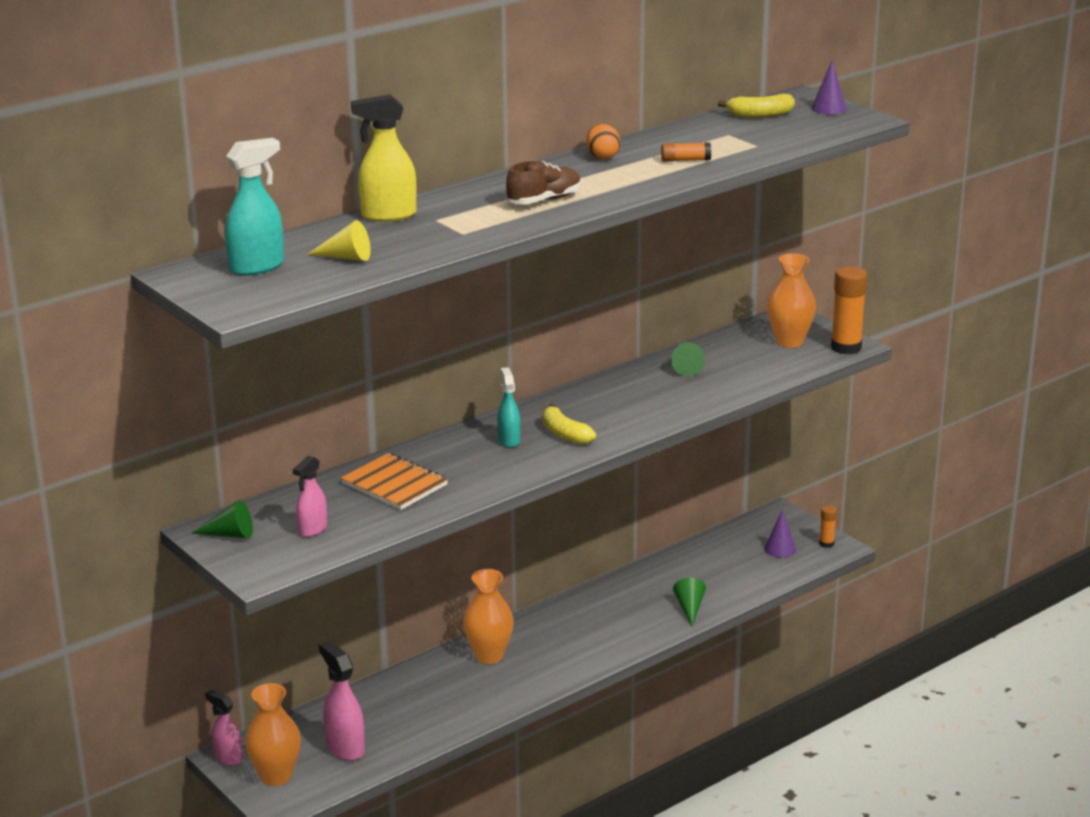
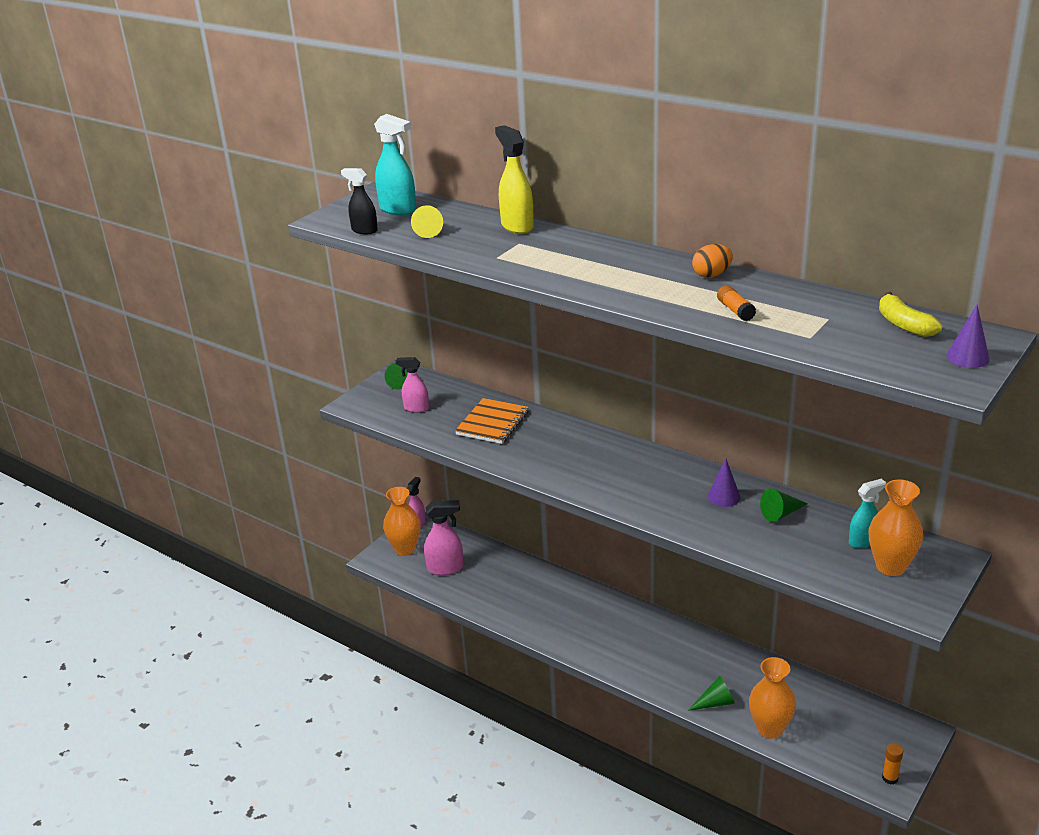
camera: 75 degrees right, 5 degrees up
pink spray bottle [319,641,365,761] -> pink spray bottle turned 45 degrees clockwise [424,500,463,576]
orange vase [463,569,514,664] -> orange vase moved to [749,657,796,739]
turquoise spray bottle [497,367,521,448] -> turquoise spray bottle moved to [849,479,886,548]
brown shoe [506,161,581,204] -> none
yellow banana [542,404,596,445] -> none
purple cone [764,510,796,558] -> purple cone moved to [708,459,741,507]
orange glue stick [831,266,867,354] -> none
none -> black spray bottle [341,168,378,234]

